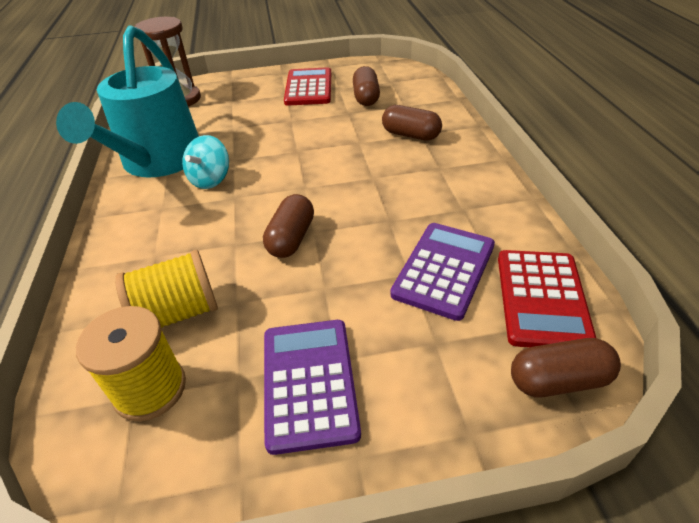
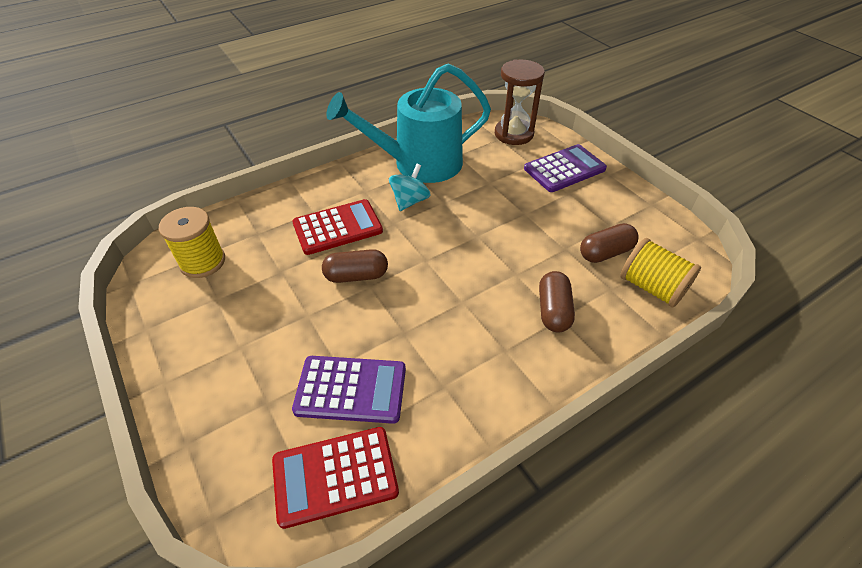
camera: 65 degrees right, 5 degrees up
yellow spool [115,250,218,328] -> yellow spool moved to [620,238,701,308]
turquoise spinning top [182,135,229,189] -> turquoise spinning top turned 120 degrees clockwise [389,164,431,211]
purple calculator [264,320,361,455] -> purple calculator moved to [524,144,607,192]
red calculator [284,67,331,106] -> red calculator moved to [292,199,383,255]
brown capsule [511,338,621,397] -> none

